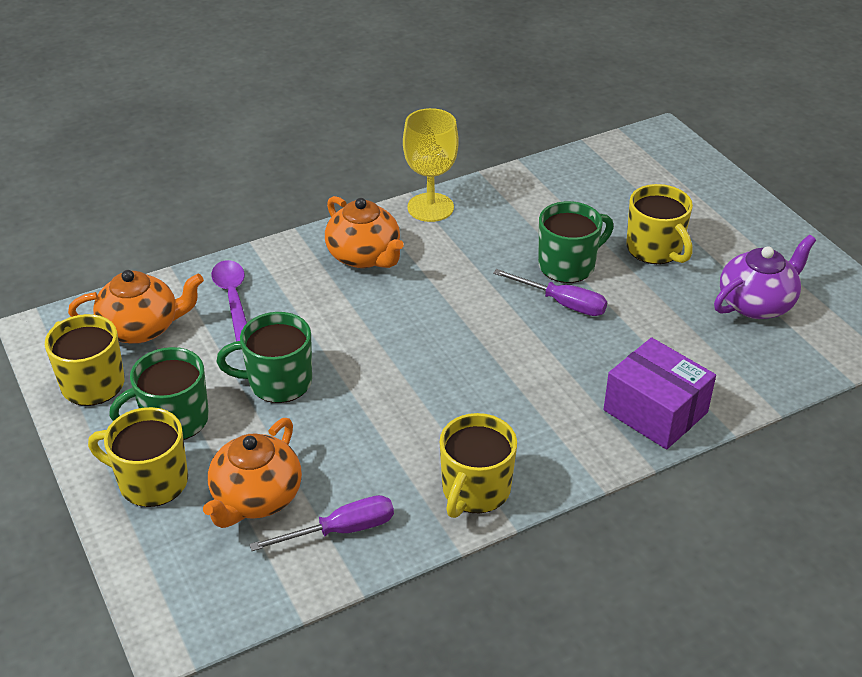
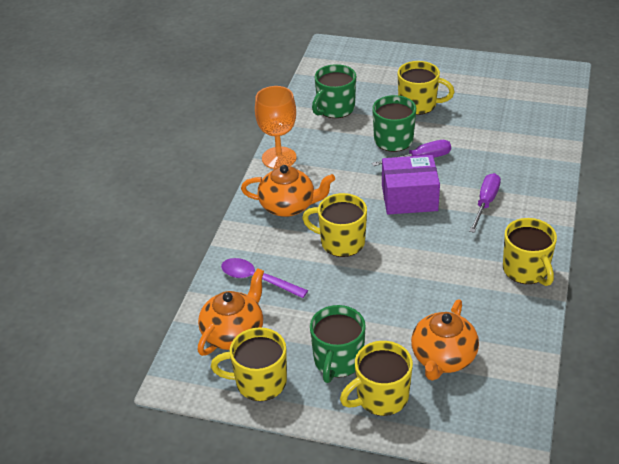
camera: 45 degrees left, 0 degrees up
orange teapot [203,418,302,528] -> orange teapot turned 45 degrees clockwise [411,299,479,381]
green mug [216,312,312,403] -> green mug moved to [312,64,356,118]
purple screwdriver [249,495,394,551] -> purple screwdriver moved to [469,173,501,233]
yellow goblet [403,108,459,222] -> orange goblet [255,86,296,169]
purple box [604,338,716,450] -> purple box moved to [382,155,440,214]
purple teapot [714,235,816,319] -> none
none -> yellow mug [302,193,367,257]

